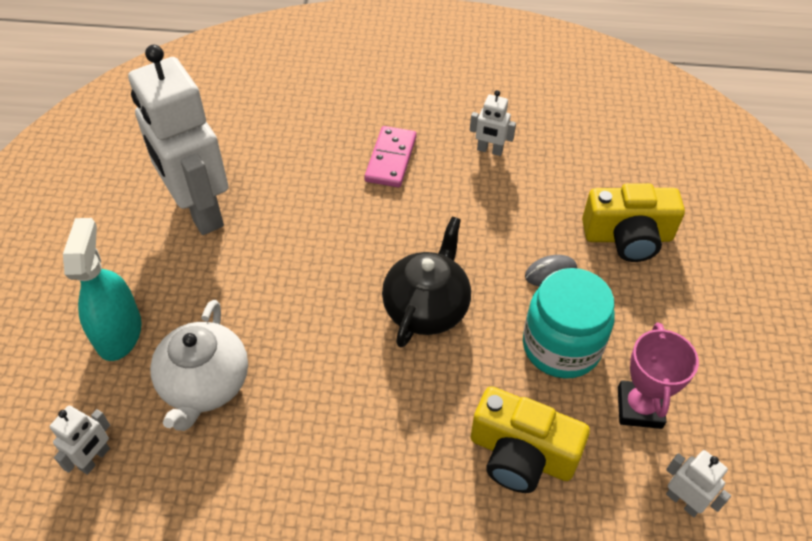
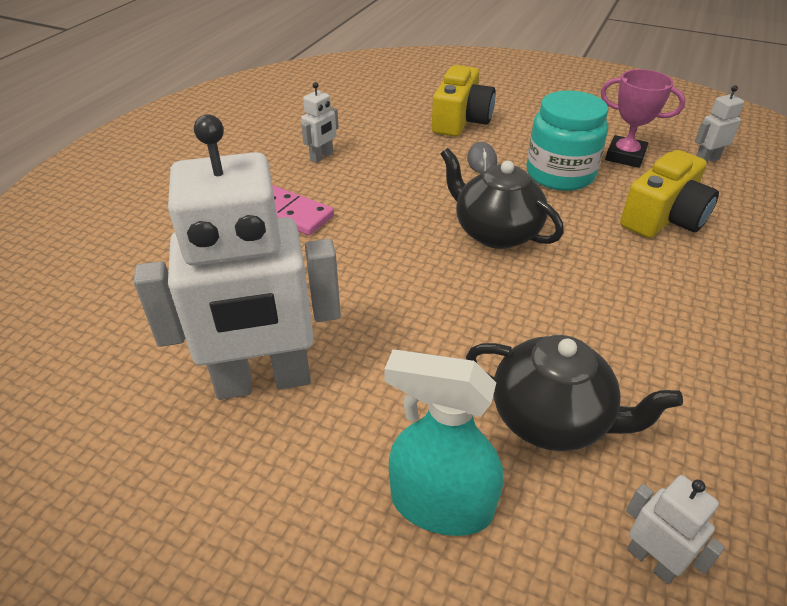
camera: 70 degrees left, 10 degrees down
white teapot [150,300,248,431] -> black teapot [466,335,683,451]

